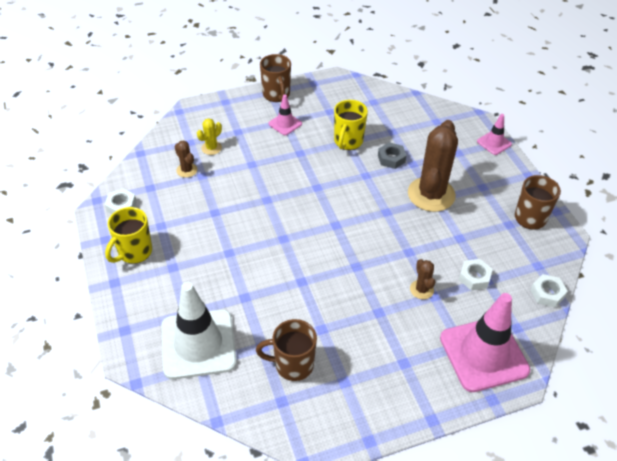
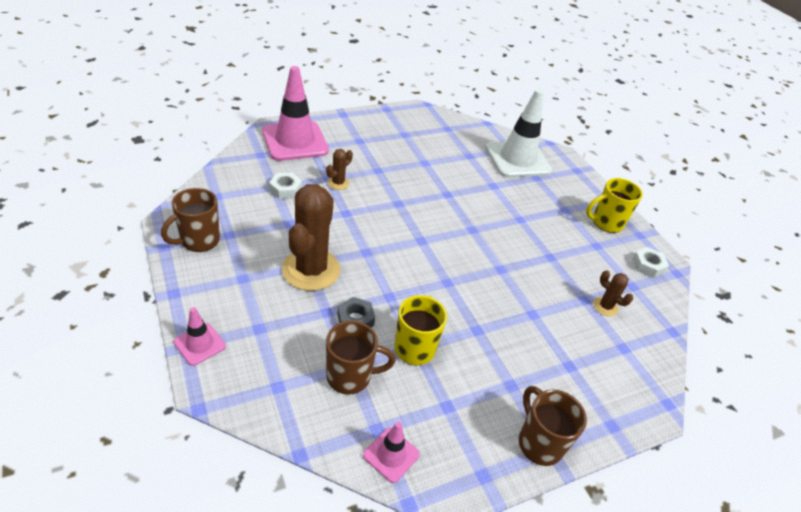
camera: 170 degrees right, 5 degrees down
yellow mug [105,207,152,264] -> yellow mug turned 135 degrees counterclockwise [586,178,643,233]
yellow cactus [197,118,222,155] -> none
brown mug [256,319,317,381] -> brown mug moved to [326,321,395,395]
pink traffic cone [268,94,302,135] -> pink traffic cone moved to [363,422,420,483]
brown cactus [410,259,435,299] -> brown cactus turned 60 degrees clockwise [326,149,353,190]
white nut [530,274,568,307] -> none

